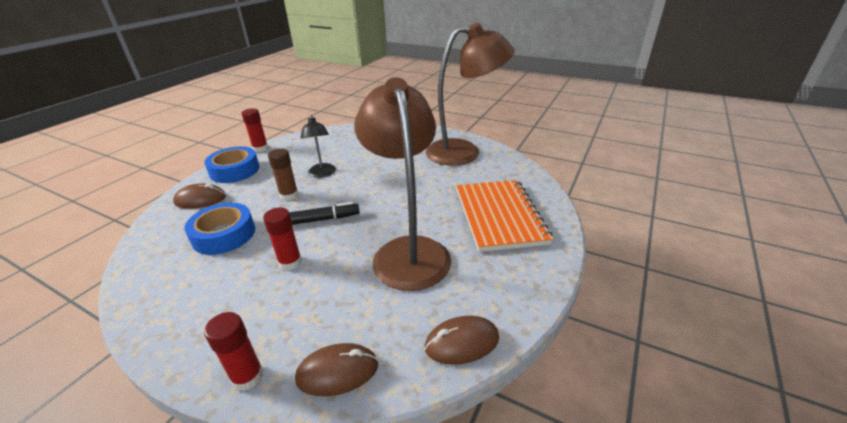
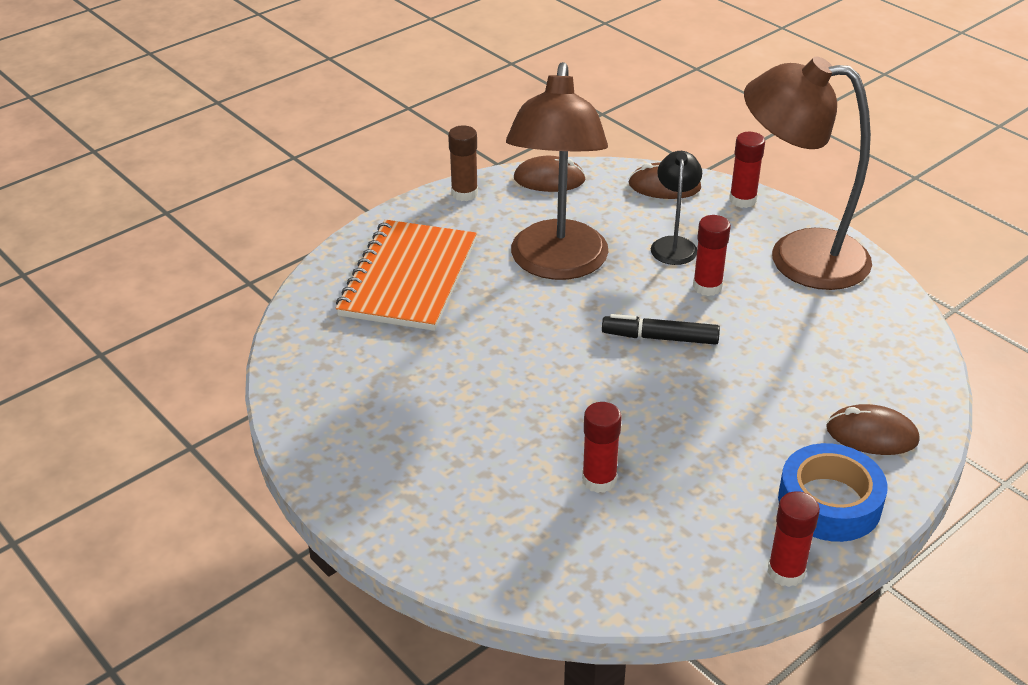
camera: 160 degrees left, 5 degrees up
blue tape [184,202,255,255] -> none
brown glue stick [268,149,299,201] -> brown glue stick moved to [448,125,478,201]
black lamp [301,115,336,178] -> black lamp moved to [651,151,702,265]
brown lamp [426,23,515,165] -> brown lamp moved to [744,57,872,290]
none -> red glue stick [582,402,622,493]

